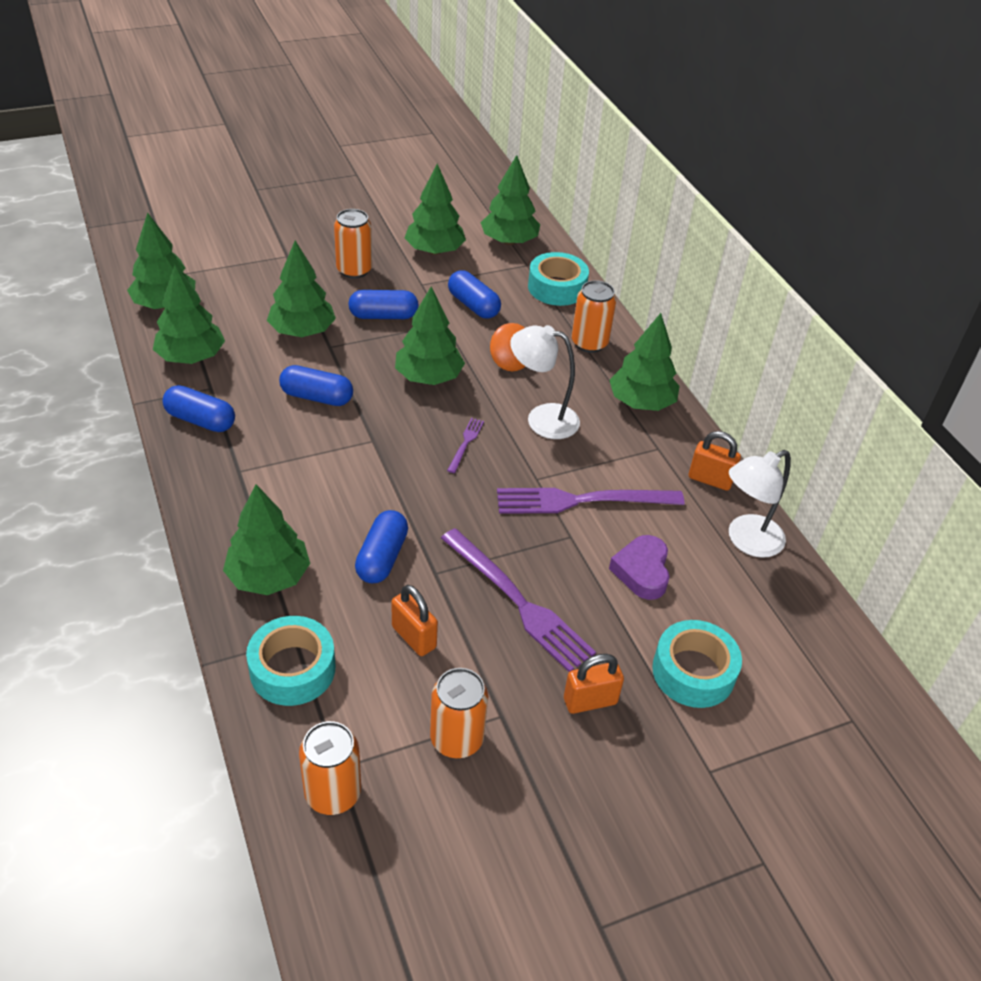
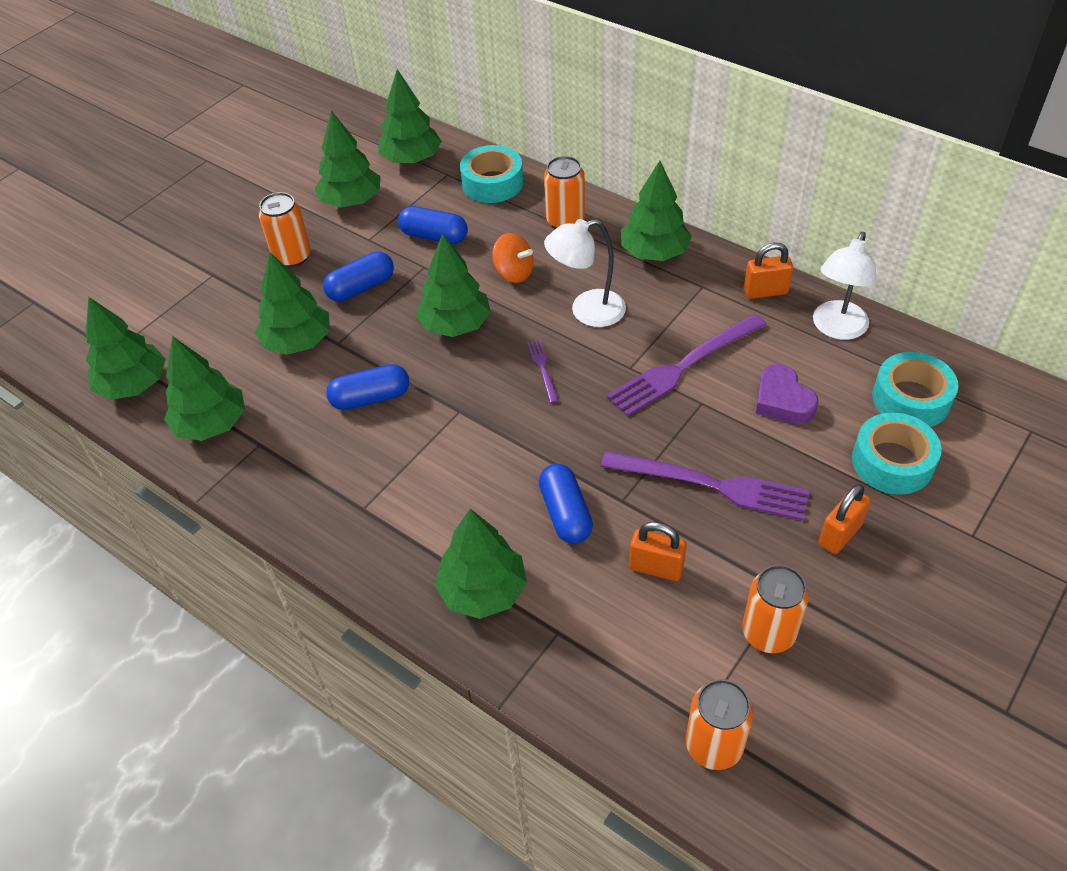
camera: 25 degrees left, 5 degrees up
blue capsule [162,385,235,432] -> none
turquoise tape [246,616,335,706] -> turquoise tape moved to [872,352,958,427]

